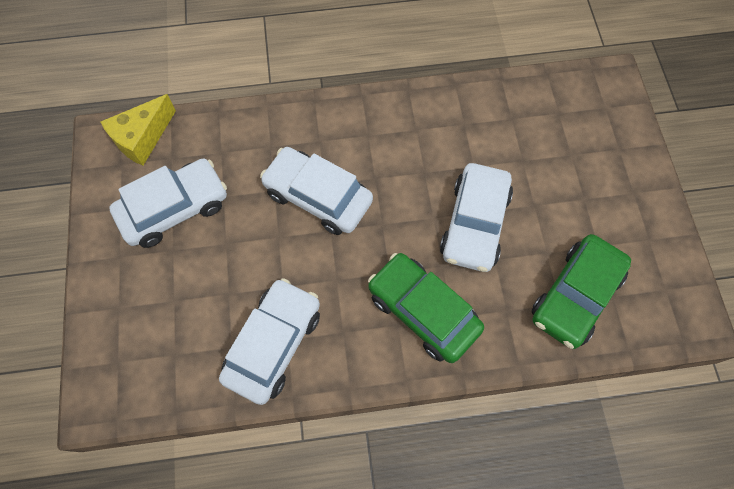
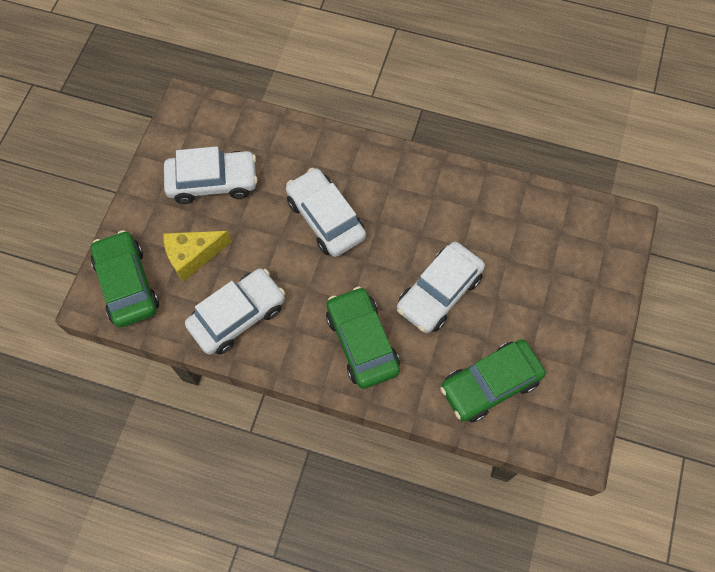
camera: 25 degrees right, 0 degrees up
yellow cheese [101,94,176,166] -> yellow cheese moved to [163,231,232,282]
none -> green car [91,230,159,328]

